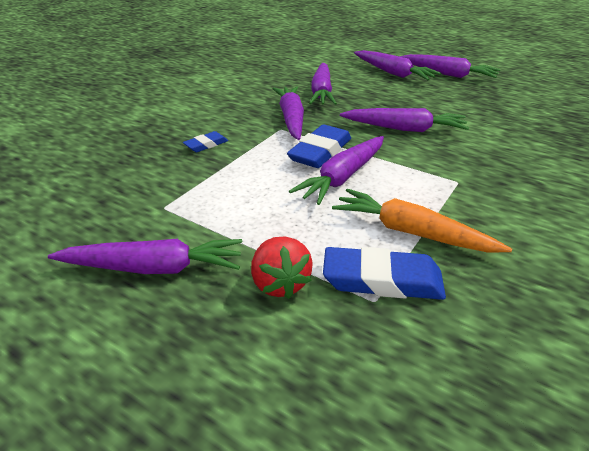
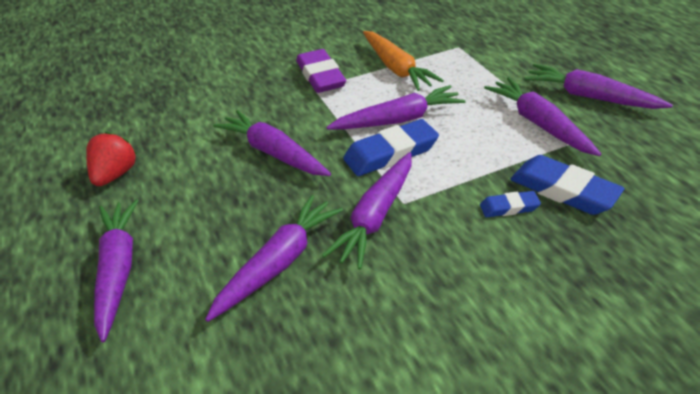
camera: 145 degrees left, 5 degrees up
red strawberry [251,237,313,299] -> red strawberry moved to [86,132,137,186]
blue eraser [323,247,446,300] -> blue eraser moved to [511,155,624,215]
purple carrot [399,54,501,78] -> purple carrot moved to [484,77,601,156]
none -> purple eraser [296,49,346,93]

